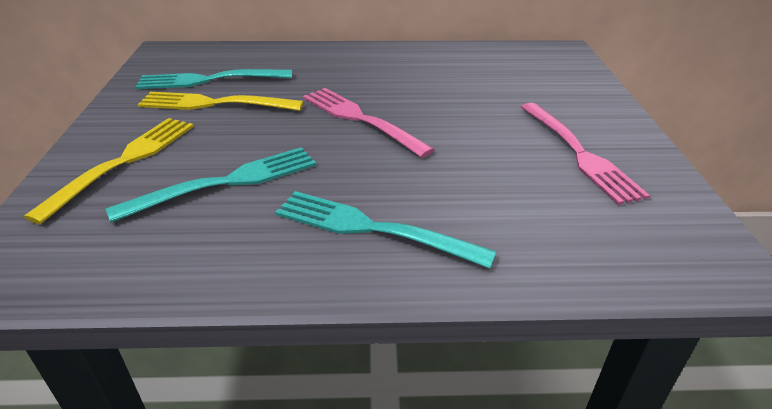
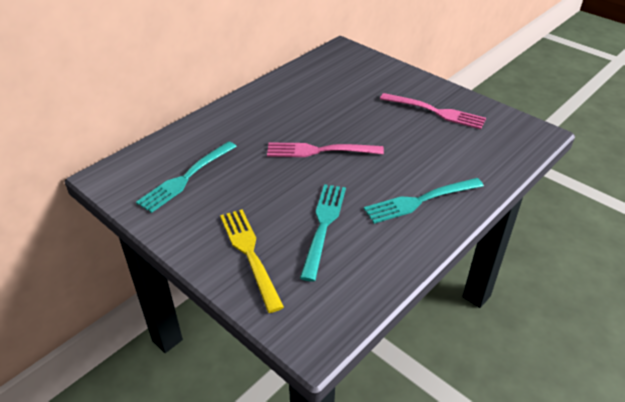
camera: 45 degrees left, 5 degrees up
yellow fork [138,92,304,111] -> none

